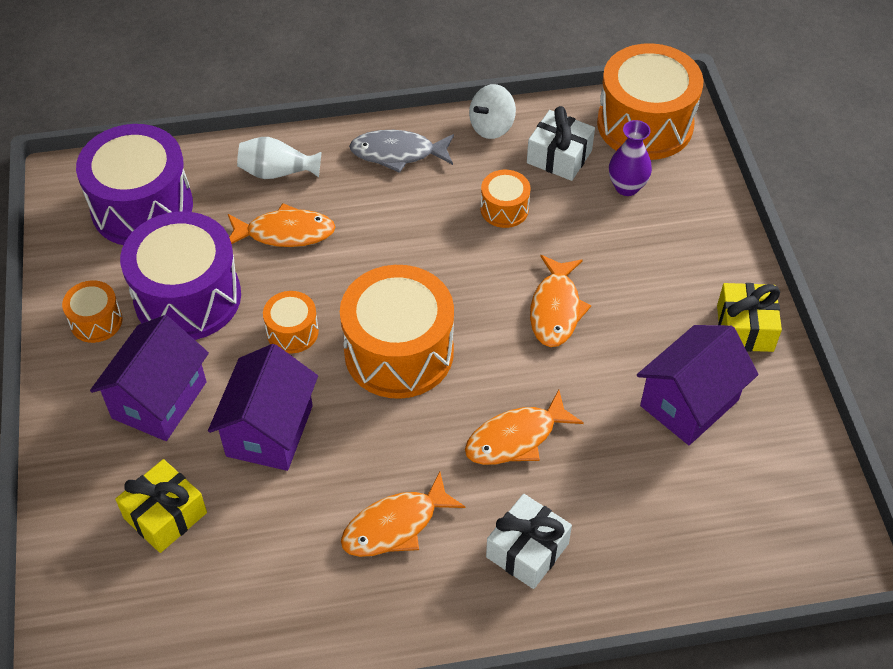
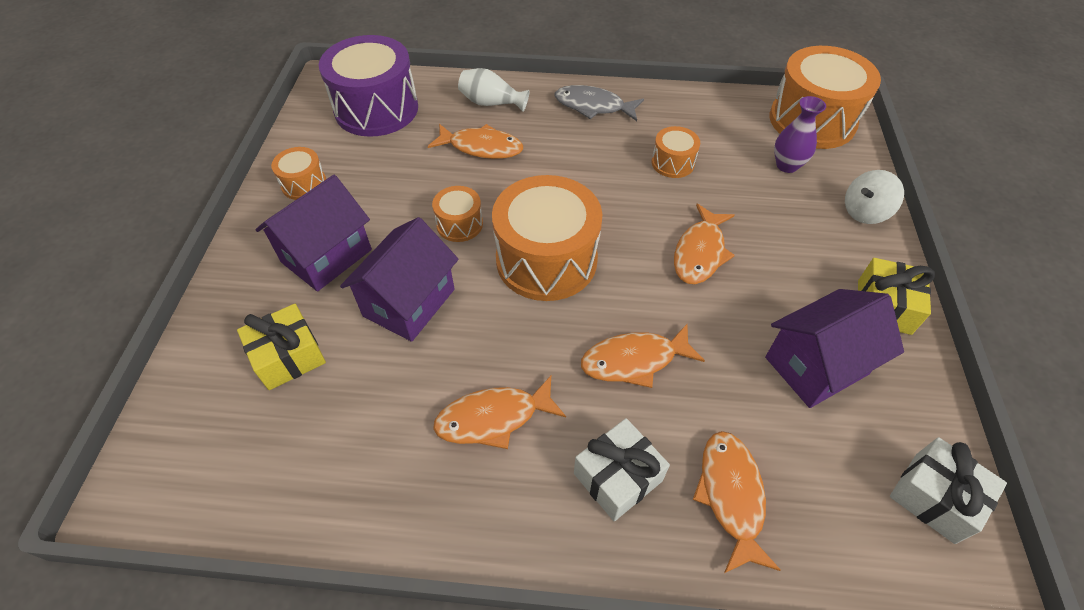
camera: 15 degrees right, 0 degrees up
purple drum [120,211,241,340] -> none
white spinning top [469,84,516,139] -> white spinning top moved to [845,170,904,224]
white gift [527,106,595,181] -> white gift moved to [890,437,1007,544]
none -> orange fish [693,431,781,573]

